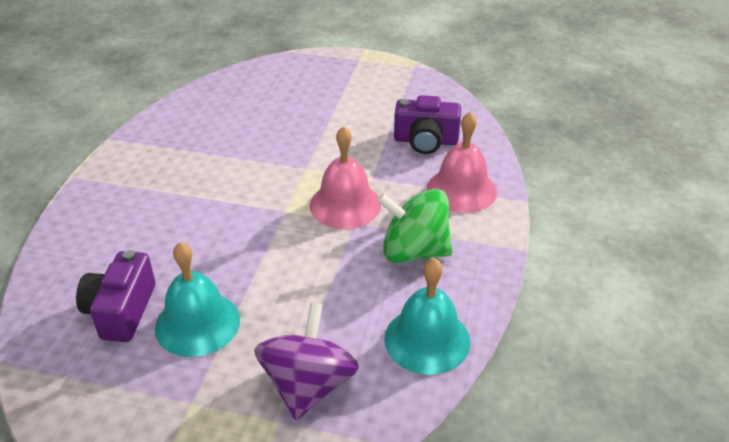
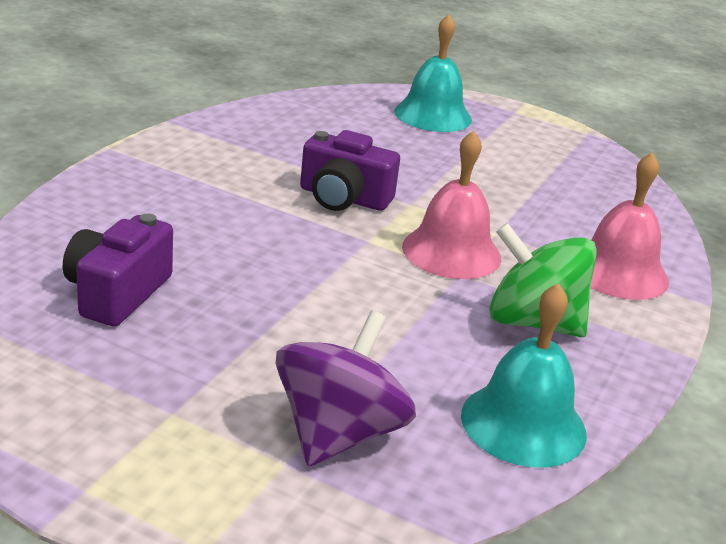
camera: 10 degrees right, 10 degrees down
turquoise bell [155,242,240,357] -> turquoise bell moved to [394,14,472,132]
purple camera [394,95,461,154] -> purple camera moved to [300,130,400,211]

